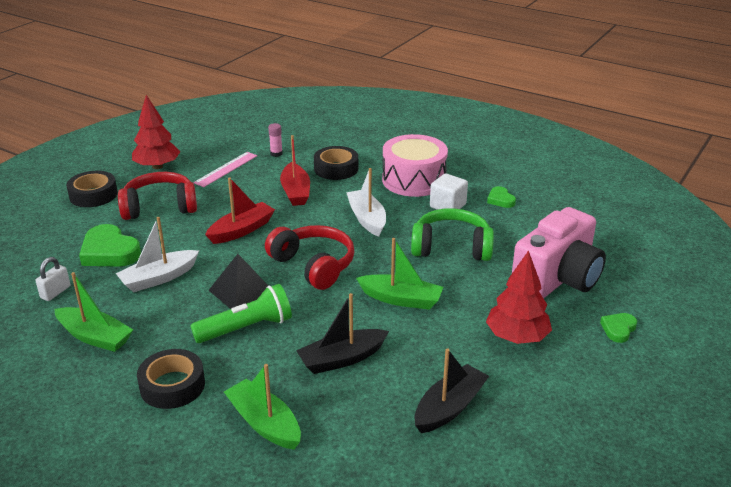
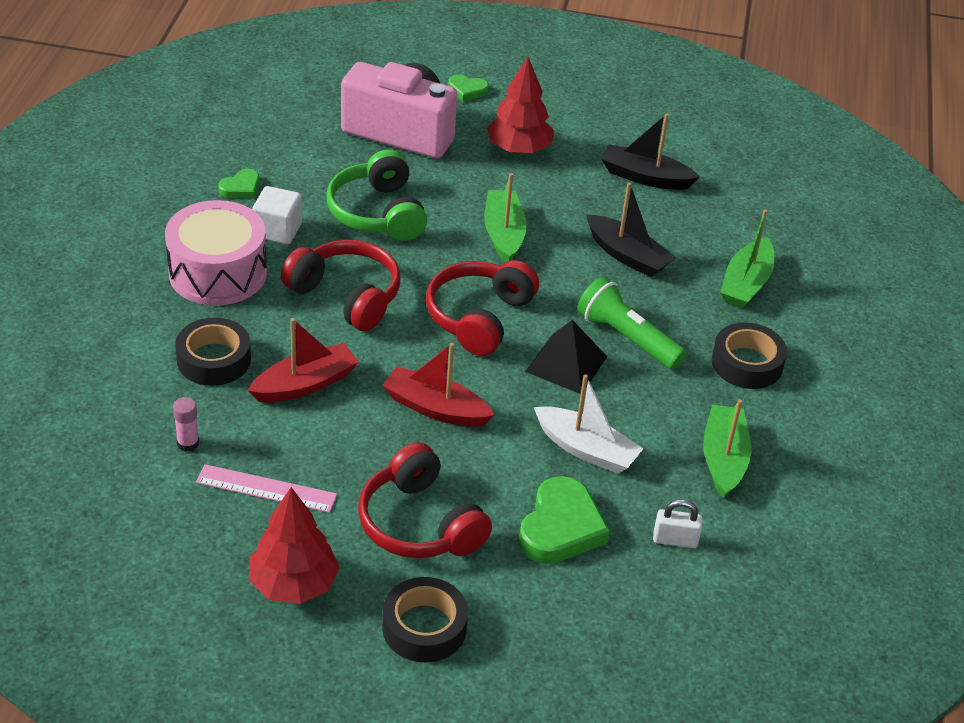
camera: 115 degrees left, 10 degrees up
white boat [346,168,386,237] -> red headphones [281,240,401,331]

